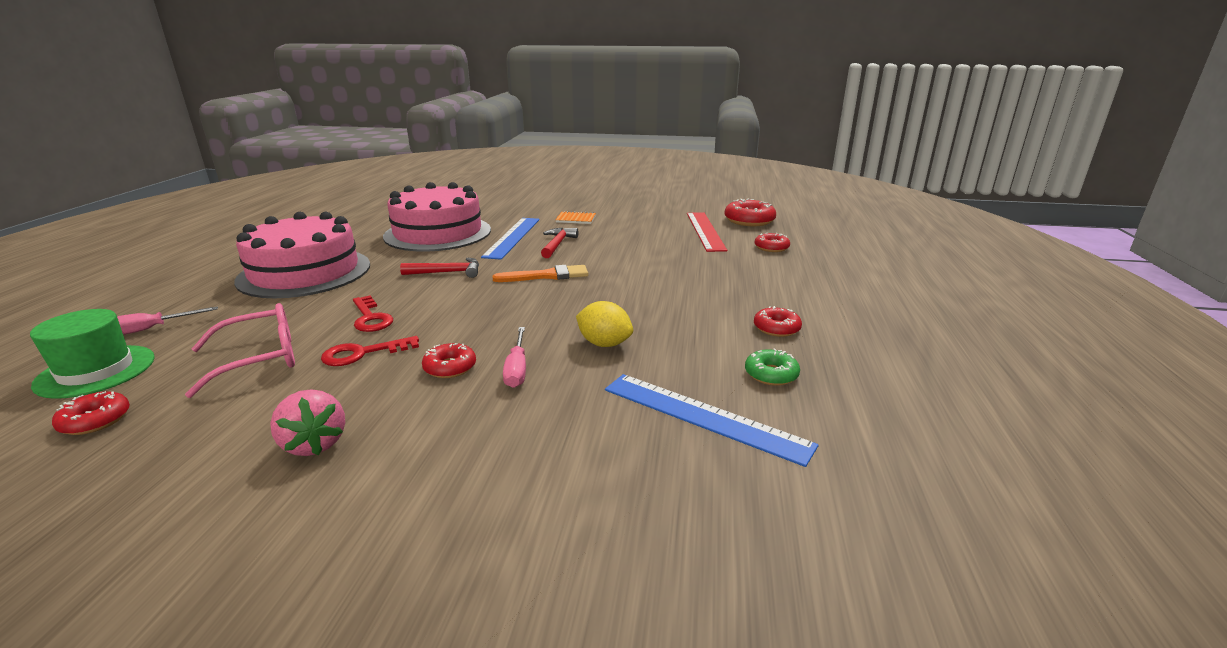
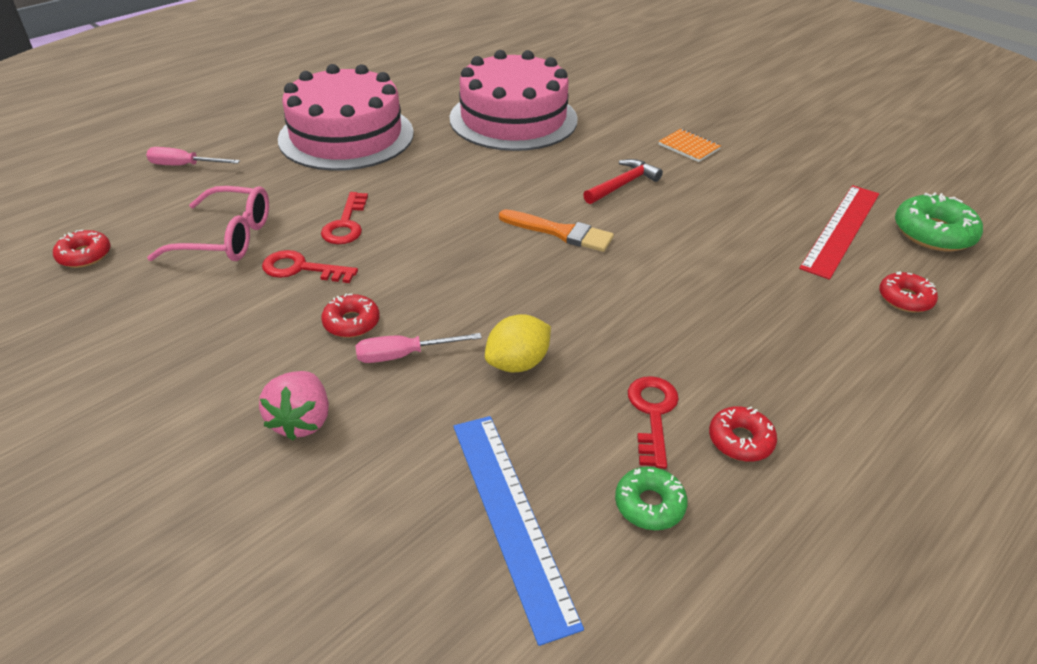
camera: 35 degrees right, 15 degrees up
green hat [30,309,155,399] -> none
pink strawberry [270,389,345,456] -> pink strawberry moved to [259,371,329,440]
red hammer [400,258,479,278] -> none
blue ruler [481,218,540,259] -> none
pink screwdriver [503,327,526,388] -> pink screwdriver turned 45 degrees clockwise [356,333,482,363]
yellow lemon [576,301,633,347] -> yellow lemon turned 75 degrees clockwise [485,314,551,372]
red donut [724,199,776,226] -> green donut [895,192,983,251]
none -> red key [628,376,679,469]

